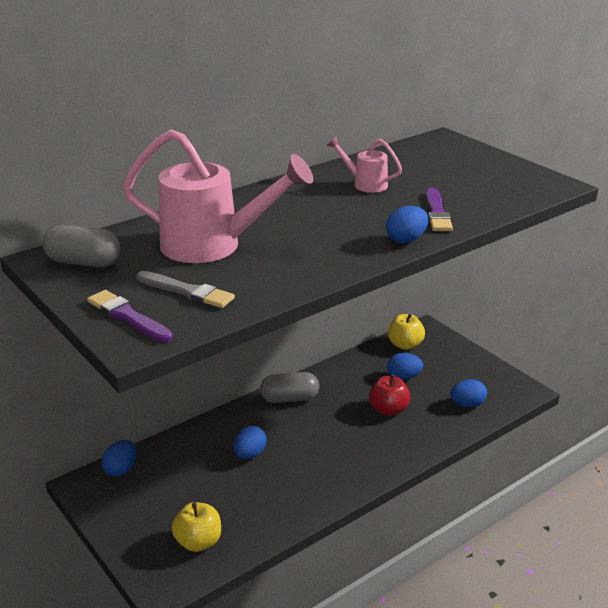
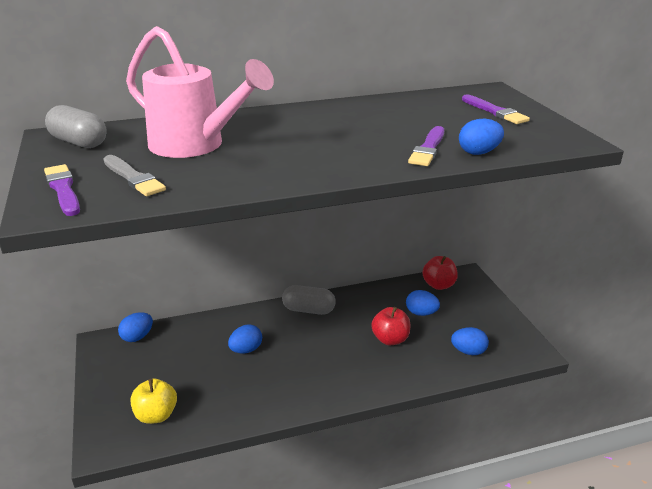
camera: 20 degrees right, 0 degrees up
pink watering can [327,136,402,193] -> none
blue egg [386,206,428,243] -> blue egg moved to [459,119,504,155]
yellow apple [388,313,425,350] -> red apple [422,256,458,290]
none -> purple brush [462,94,530,124]

